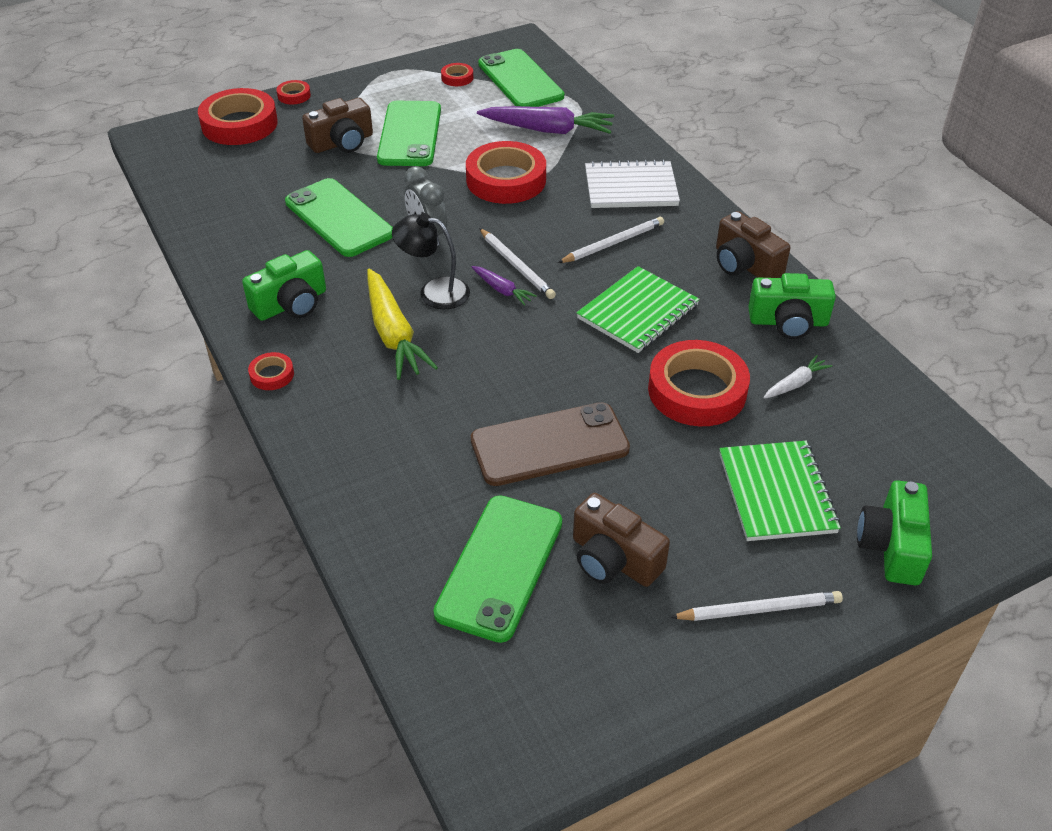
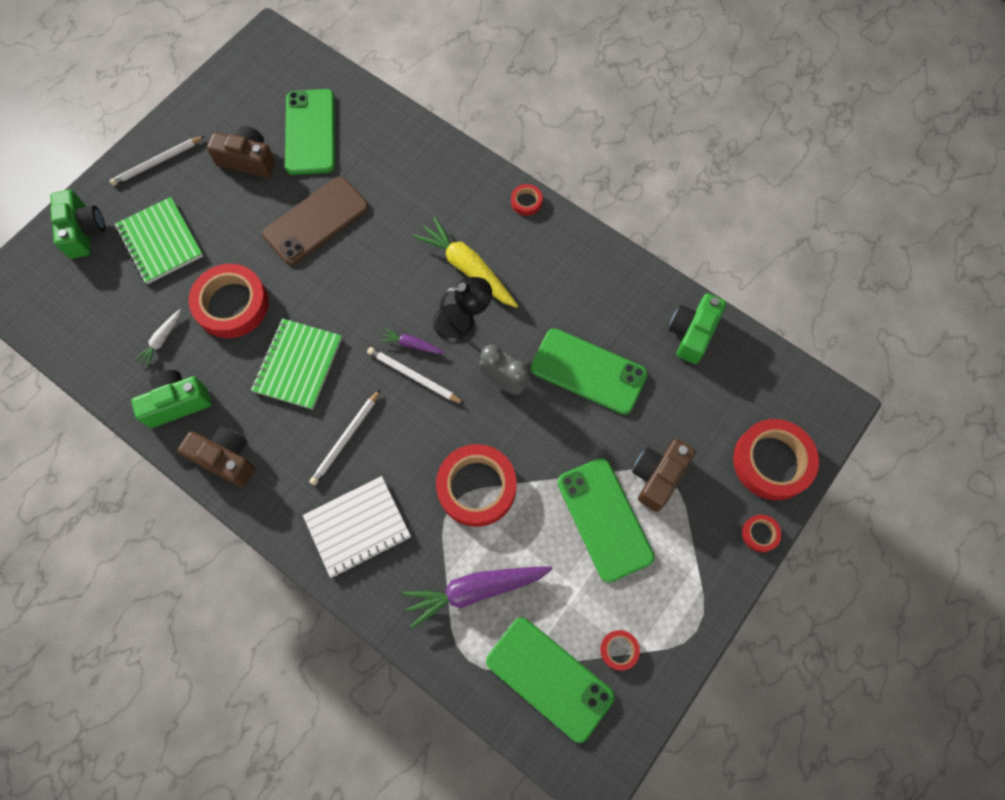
camera: 155 degrees right, 25 degrees up
green camera [242,250,326,321] -> green camera moved to [669,293,726,364]

